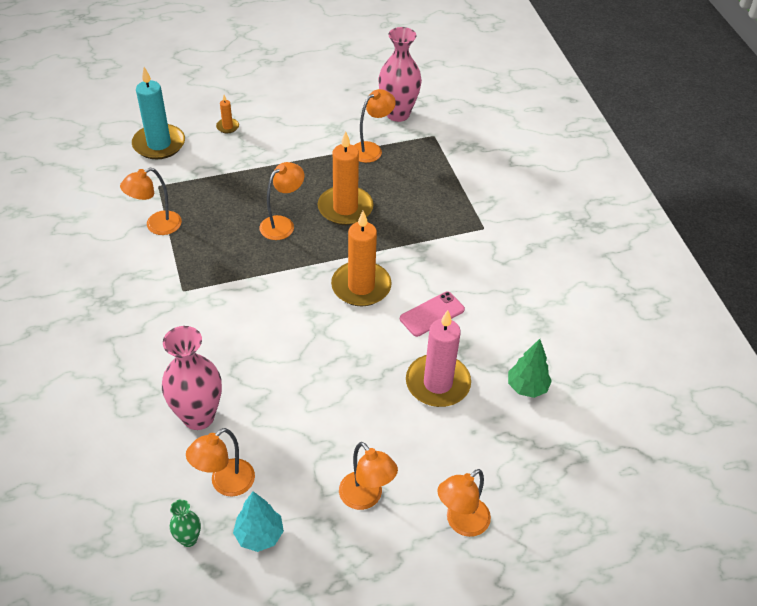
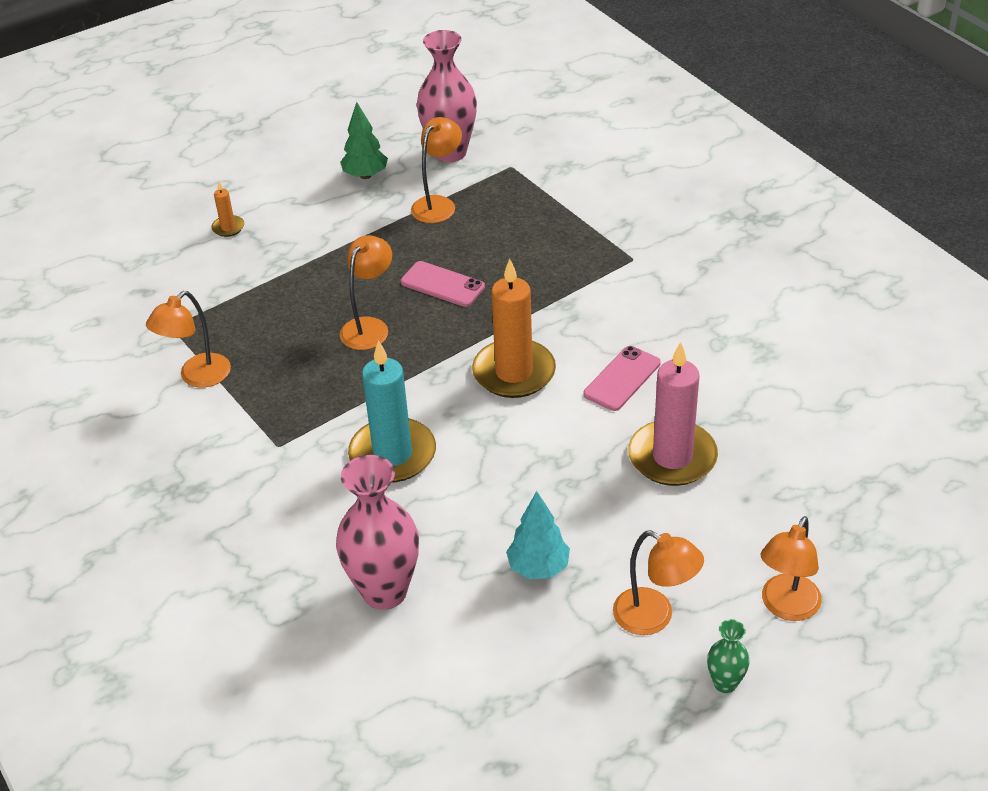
camera: 15 degrees left, 5 degrees down
turquoise candle [132,67,185,159] -> turquoise candle moved to [348,340,436,482]
green vase [170,499,201,547] -> green vase moved to [707,619,750,693]
orange lamp [186,428,255,497] -> none
turquoise tree [233,491,284,552] -> turquoise tree moved to [506,491,570,579]
orange candle [318,131,373,225] -> pink phone [401,261,485,307]
green tree [508,339,552,398] -> green tree moved to [340,102,388,179]

